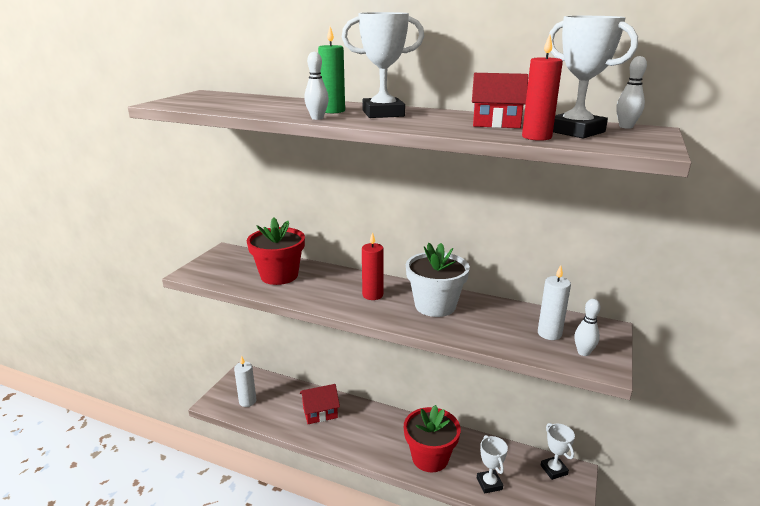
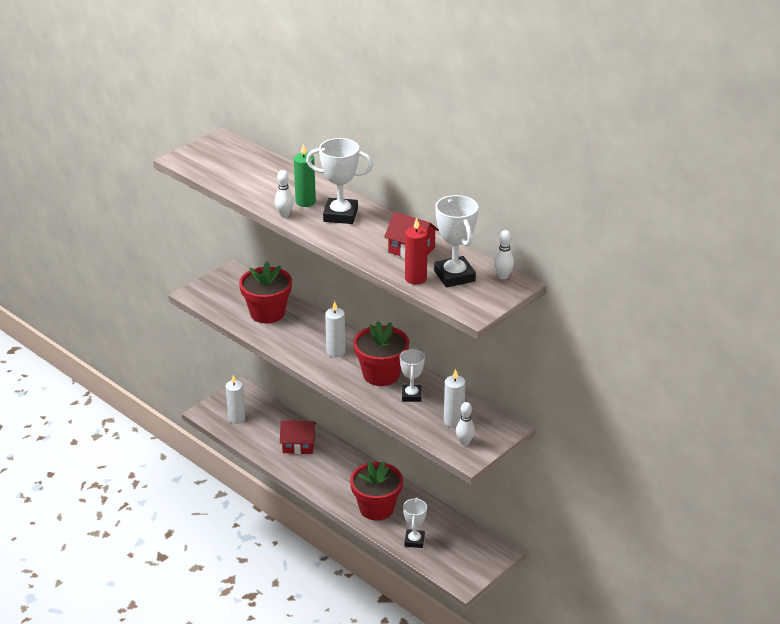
camera: 20 degrees right, 10 degrees up
red candle [362,232,384,300] -> white candle [325,301,346,358]
white flower pot [406,243,470,317] -> red flower pot [353,321,409,386]
white trophy [541,423,575,480] -> white trophy moved to [400,349,425,402]

